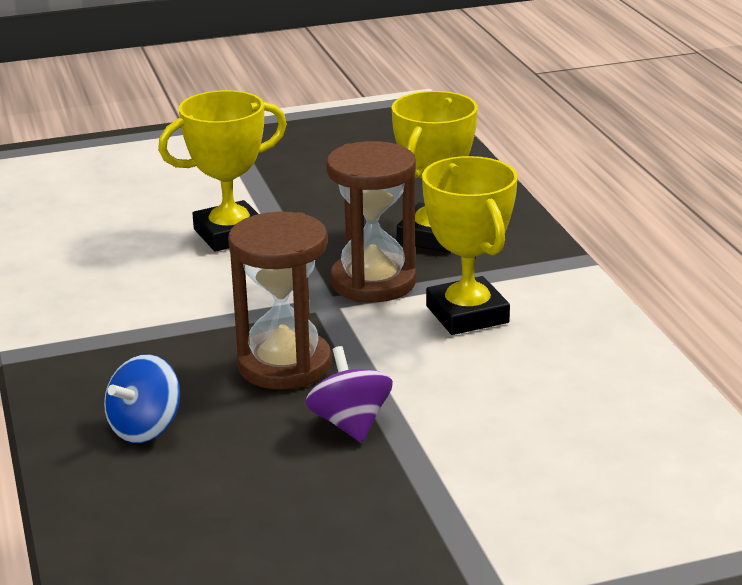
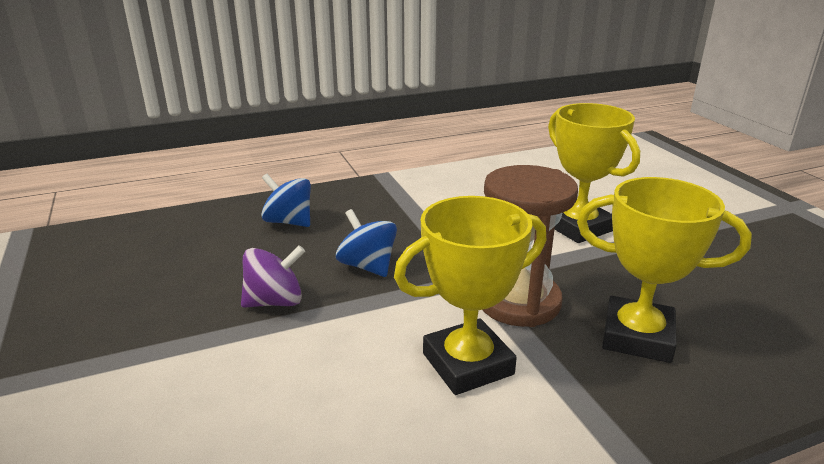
camera: 85 degrees right, 0 degrees up
brown hourglass [228,212,332,390] -> blue spinning top [336,209,397,277]

